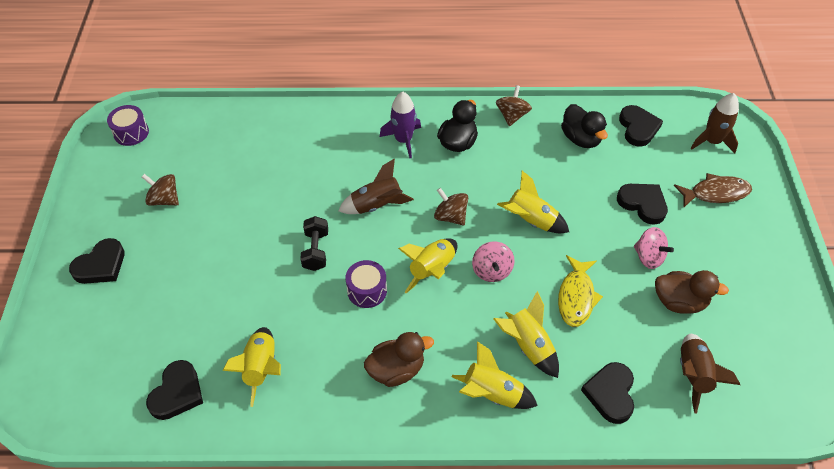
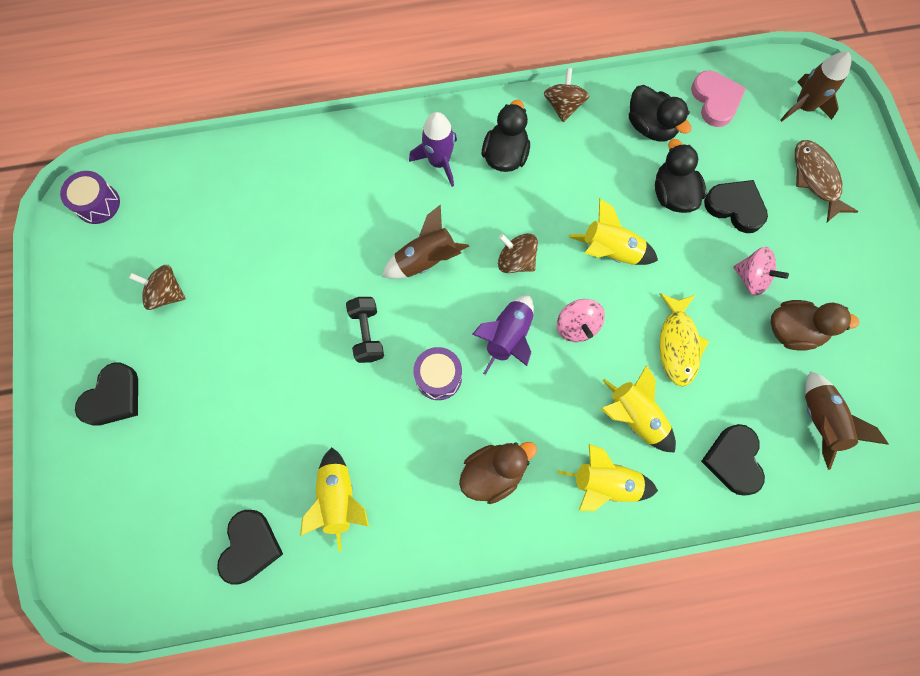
camera: 10 degrees left, 20 degrees up
yellow rocket [398,238,457,293] -> purple rocket [472,295,534,375]
black heart [619,105,663,147] -> pink heart [691,71,746,127]
brown fish [674,173,752,207] -> brown fish turned 90 degrees counterclockwise [795,140,859,222]
none -> black duck [655,139,706,213]

